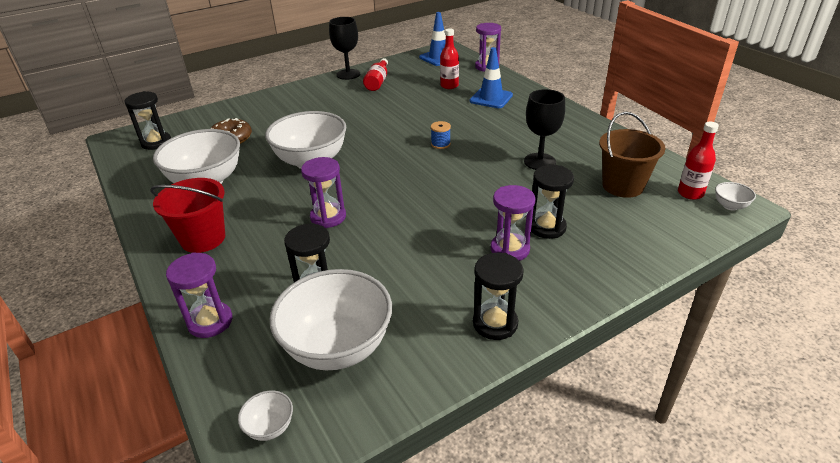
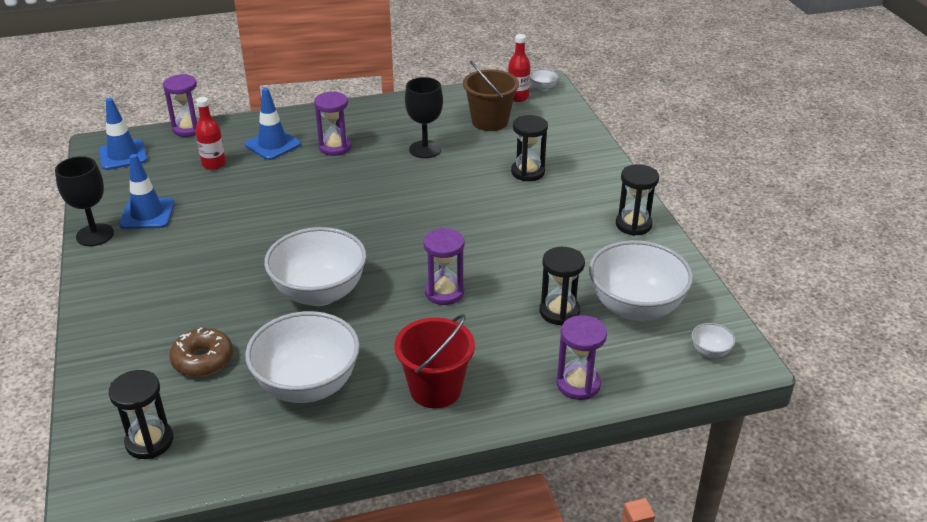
camera: 75 degrees left, 0 degrees up
red bottle [363,58,388,91] -> blue traffic cone [119,154,175,229]
blue spool [431,121,451,149] -> none
purple hourglass [491,185,535,261] -> purple hourglass moved to [314,91,352,156]

